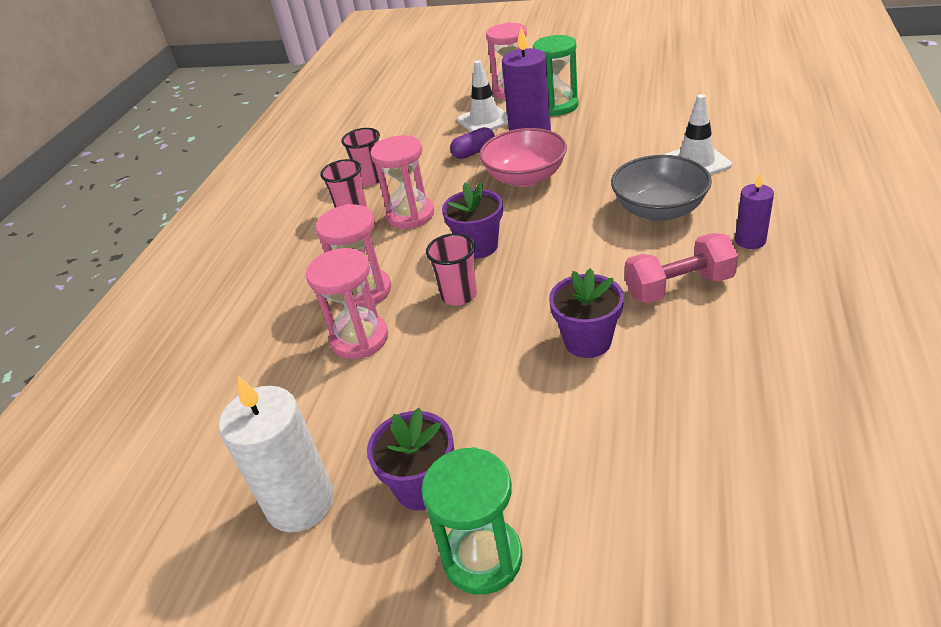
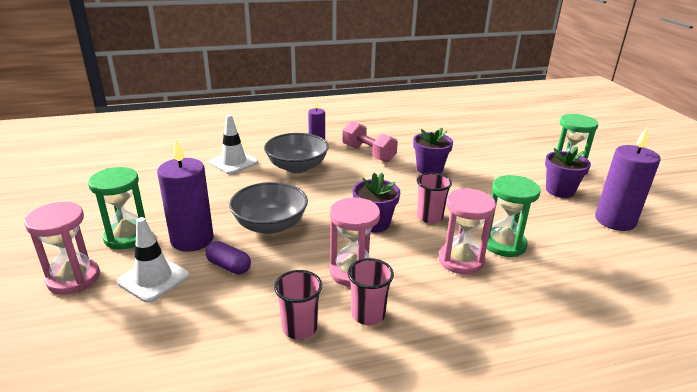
camera: 125 degrees left, 10 degrees down
white candle [219,376,334,532] -> purple candle [595,128,661,231]
pink hourglass [306,248,388,359] -> green hourglass [487,175,541,257]
pink bowl [479,128,567,187] -> grey bowl [229,182,308,234]

